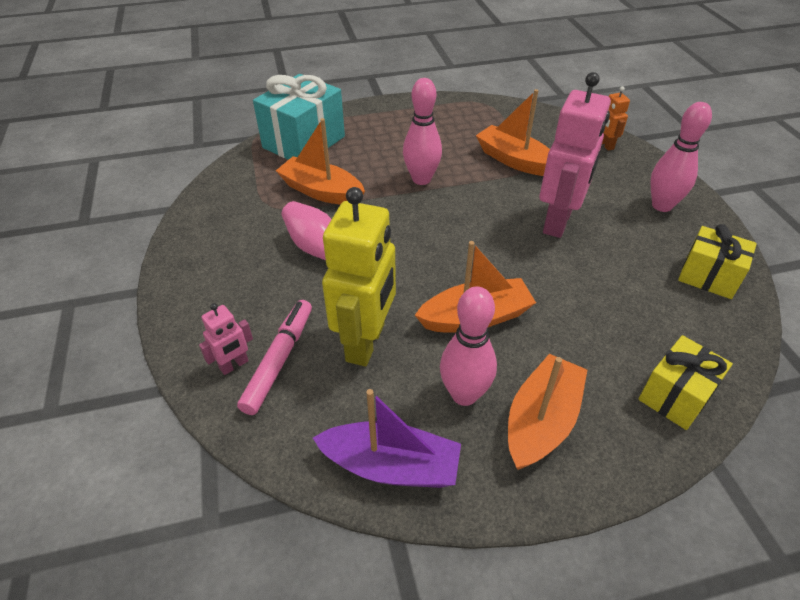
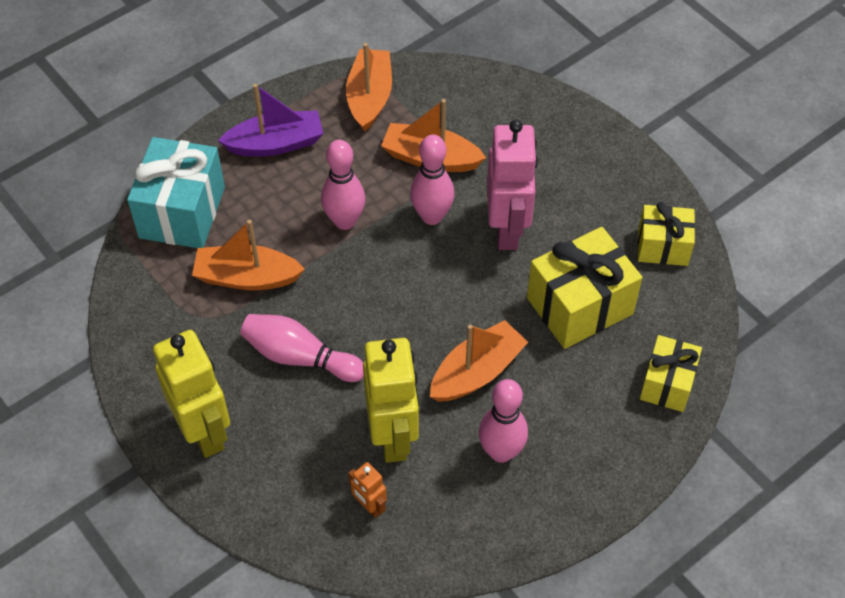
camera: 25 degrees left, 10 degrees up
pink robot [199,303,253,375] -> none
pink marker [237,300,312,415] -> none
purple boat [313,389,461,488] -> purple boat moved to [218,84,324,157]
orange boat [508,354,587,470] -> orange boat moved to [346,43,392,132]
orange robot [602,86,630,151] -> orange robot moved to [348,462,387,518]
pink bowling pin [650,102,712,212] -> pink bowling pin moved to [410,135,454,225]
none -> yellow robot [153,330,230,458]
none -> yellow gift [527,227,642,349]

